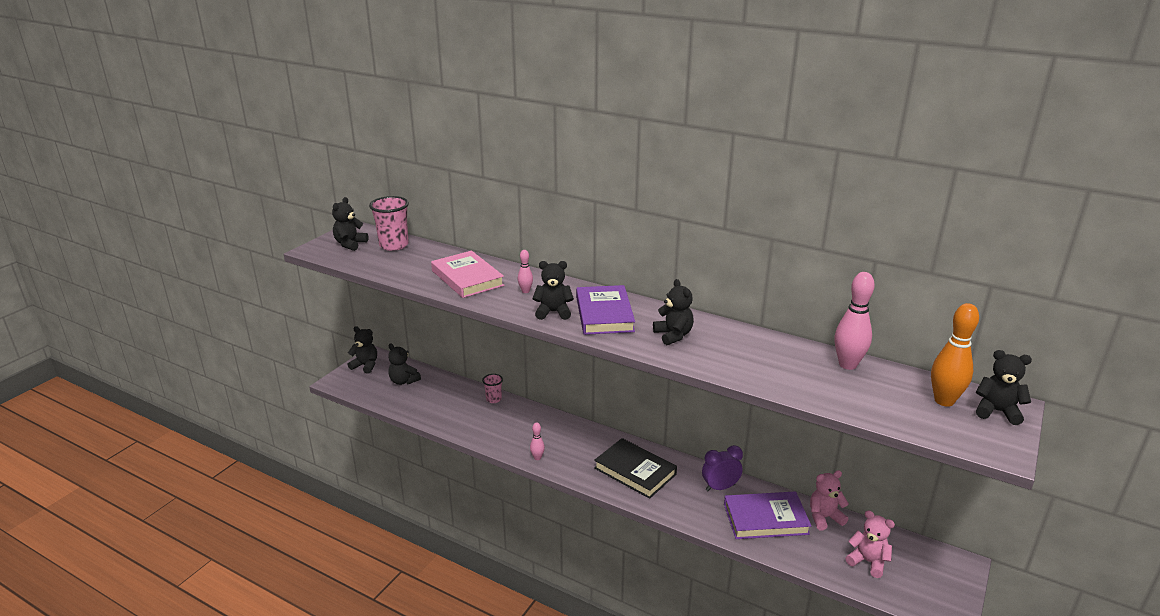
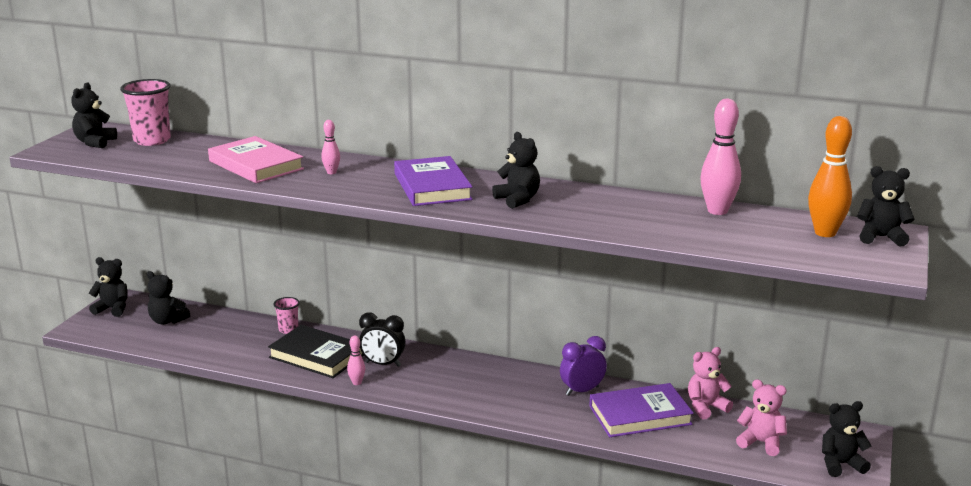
camera: 10 degrees left, 5 degrees down
black teddy bear [532,261,574,320] -> black teddy bear moved to [822,401,871,477]
black book [594,438,677,499] -> black book moved to [268,325,364,378]
none -> black clock [359,312,405,367]

